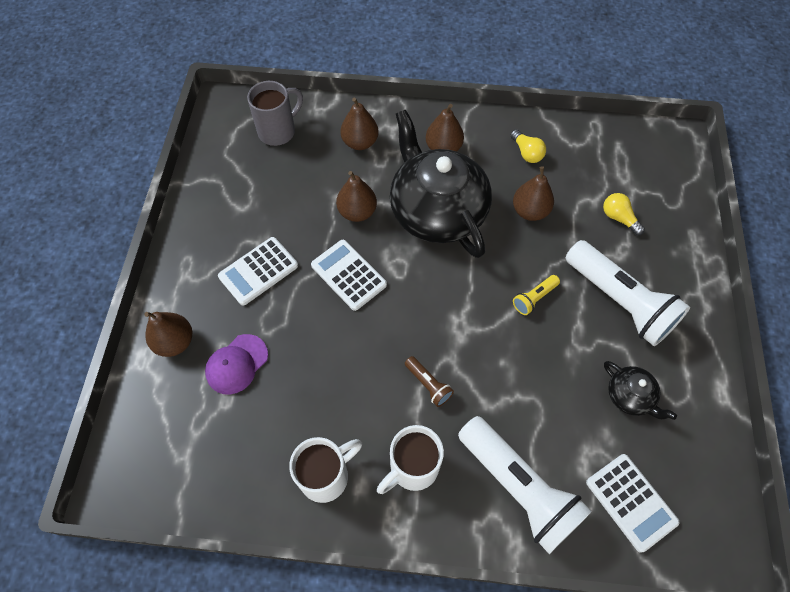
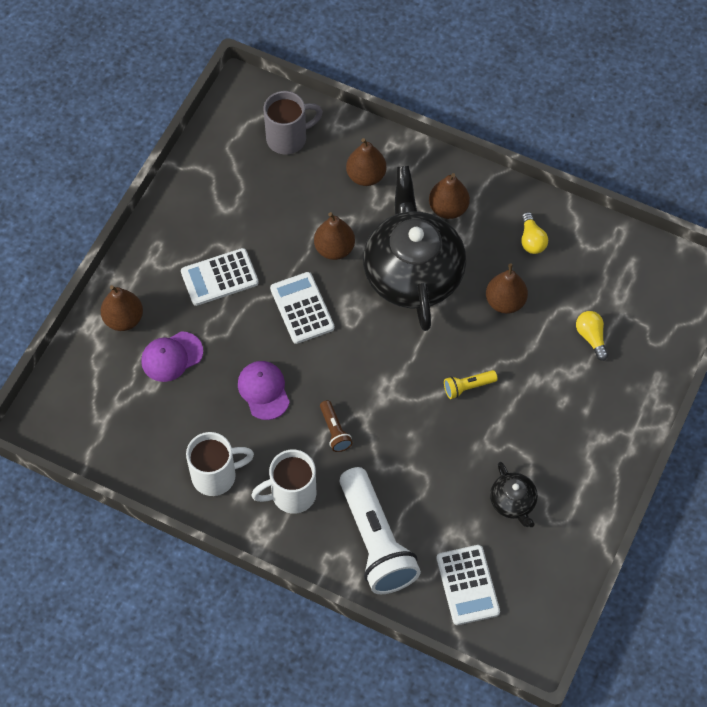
camera: 20 degrees right, 0 degrees up
white flashlight [566,240,690,346] -> none
none -> purple cap [238,361,290,420]

